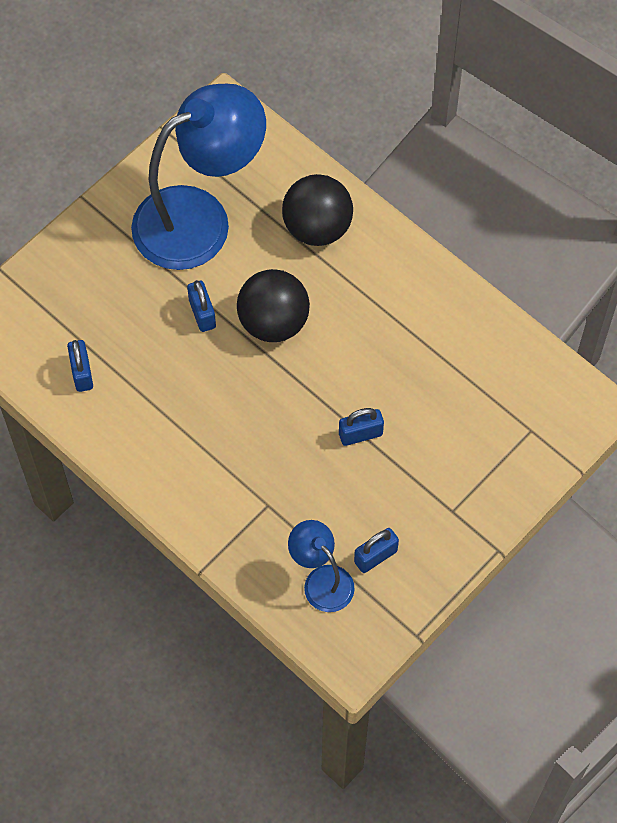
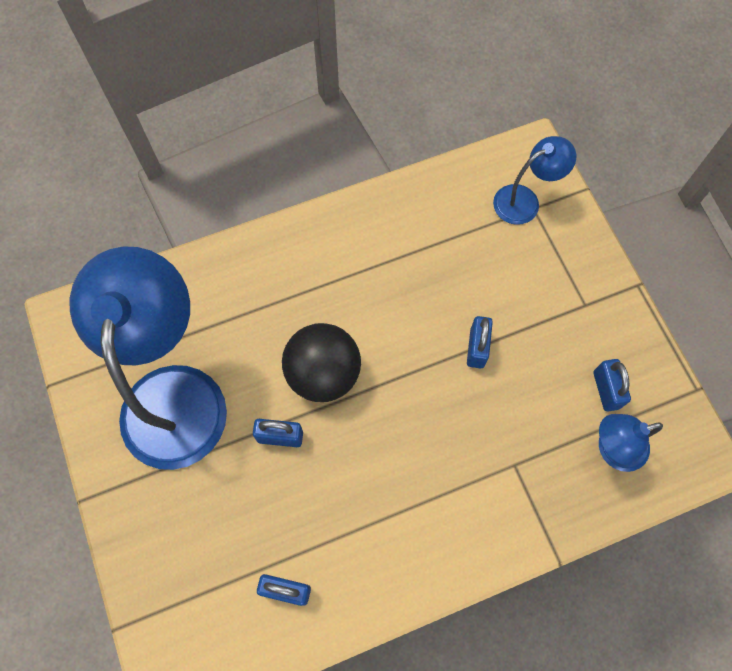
camera: 65 degrees left, 5 degrees up
black ball [282,174,353,246] -> none
none -> blue lamp [493,136,576,225]

